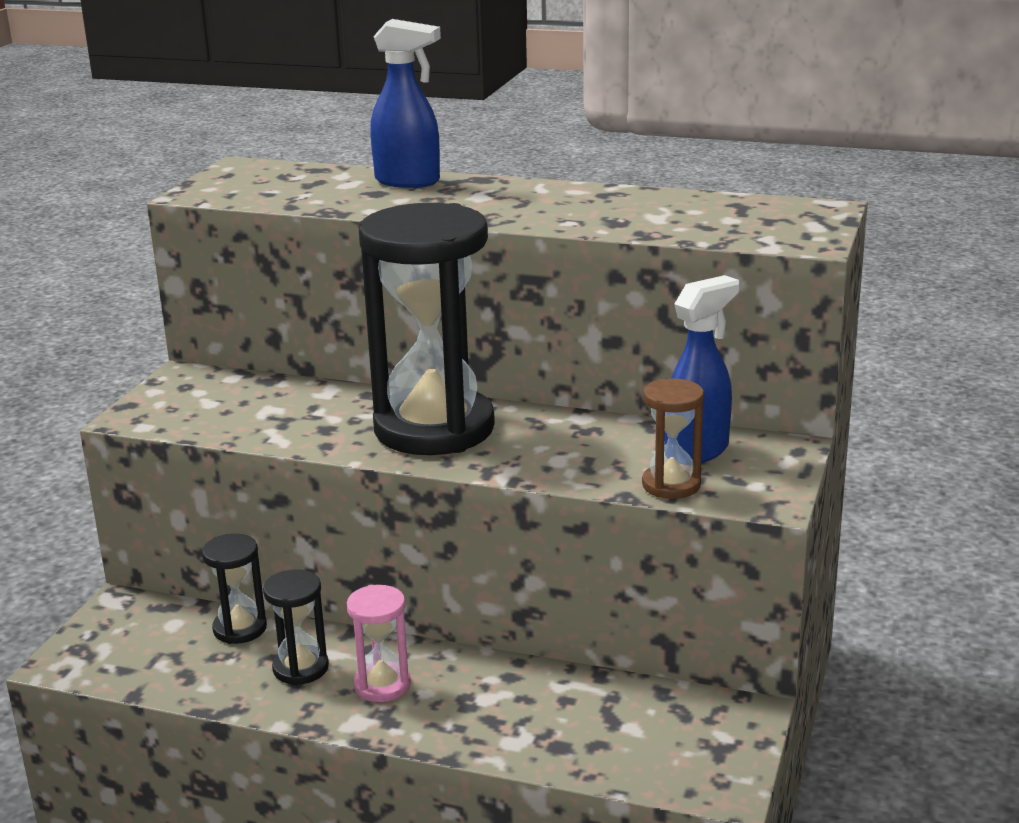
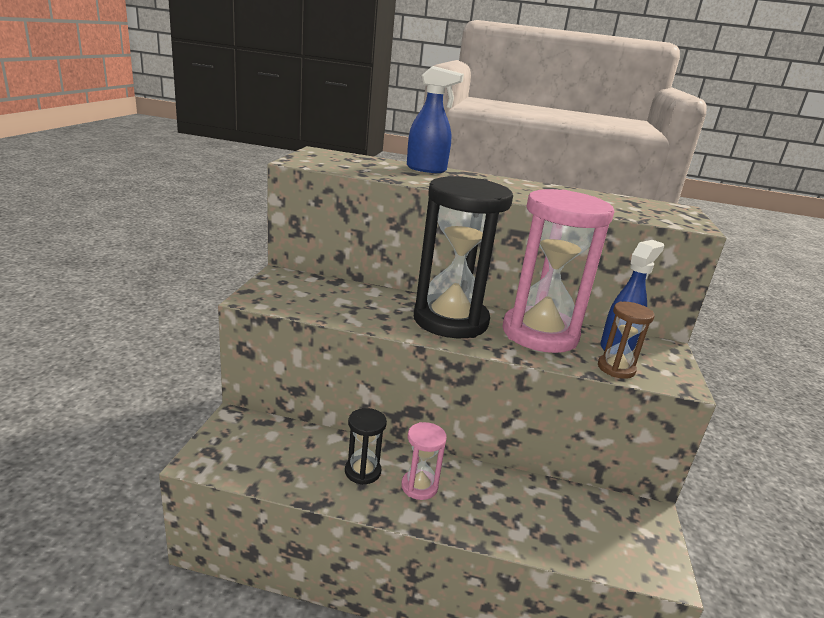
camera: 10 degrees left, 0 degrees up
black hourglass [202,534,267,644] -> none
none -> pink hourglass [502,189,614,353]

